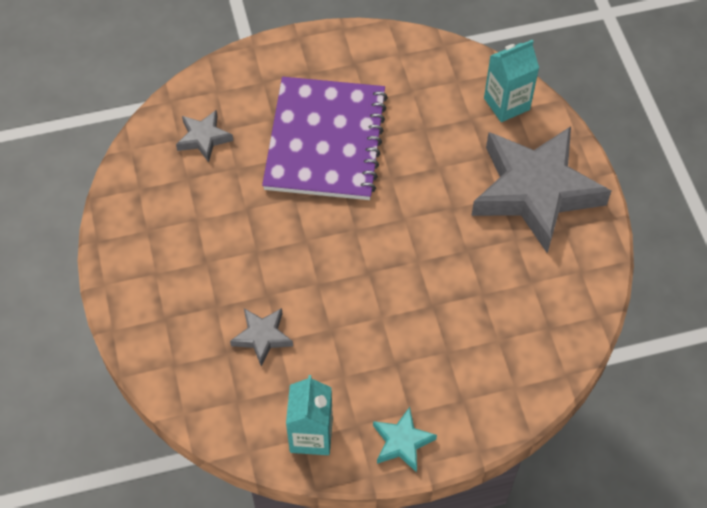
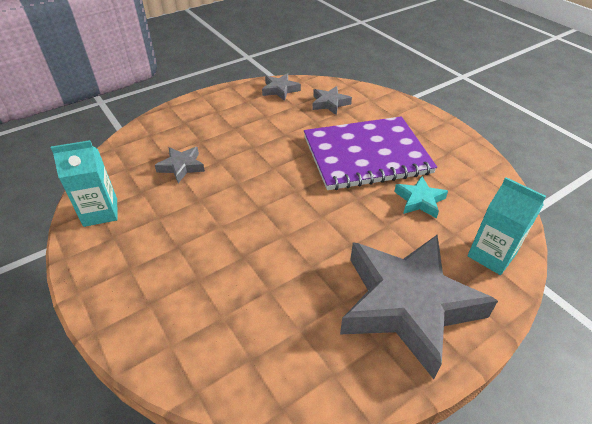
camera: 70 degrees right, 15 degrees down
turquoise star [373,407,437,473] -> turquoise star moved to [394,176,448,218]
none -> grey star [262,73,301,101]

